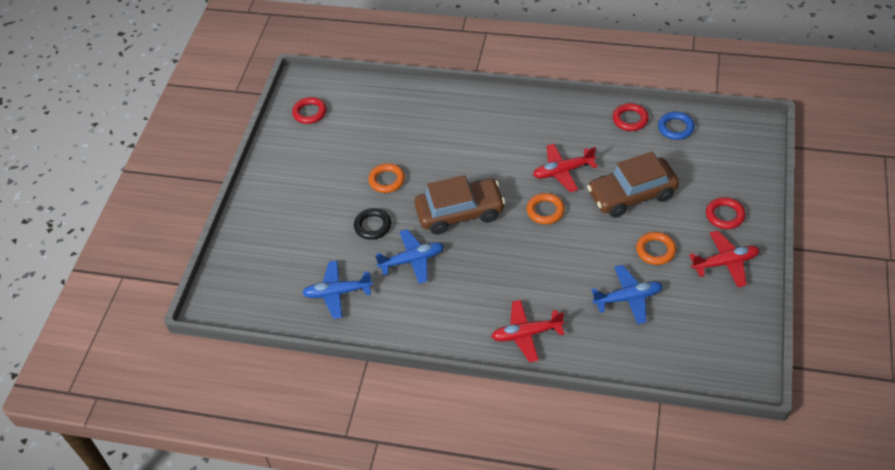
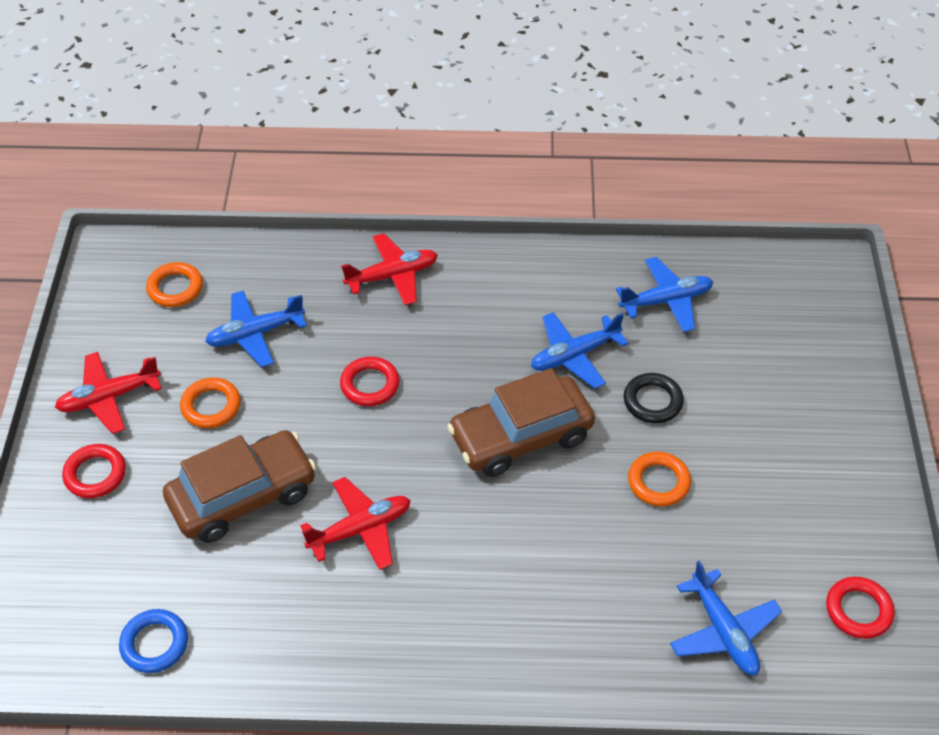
camera: 165 degrees right, 0 degrees up
orange ring [527,193,565,224] -> orange ring moved to [146,262,203,307]
red ring [613,103,649,131] -> red ring moved to [340,356,400,406]
none -> blue plane [670,560,782,675]

